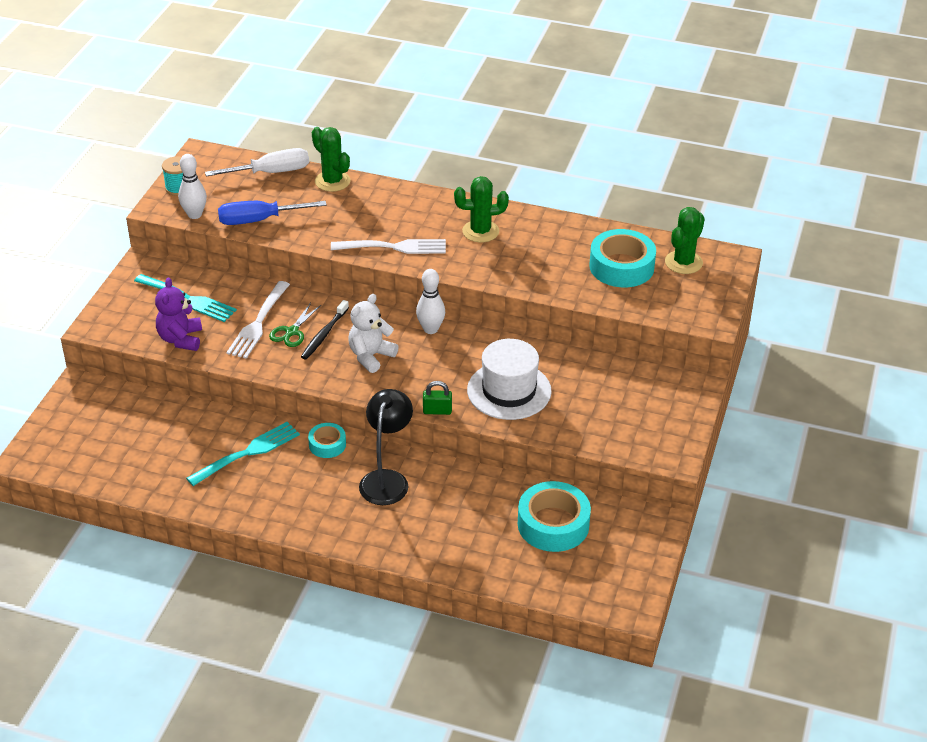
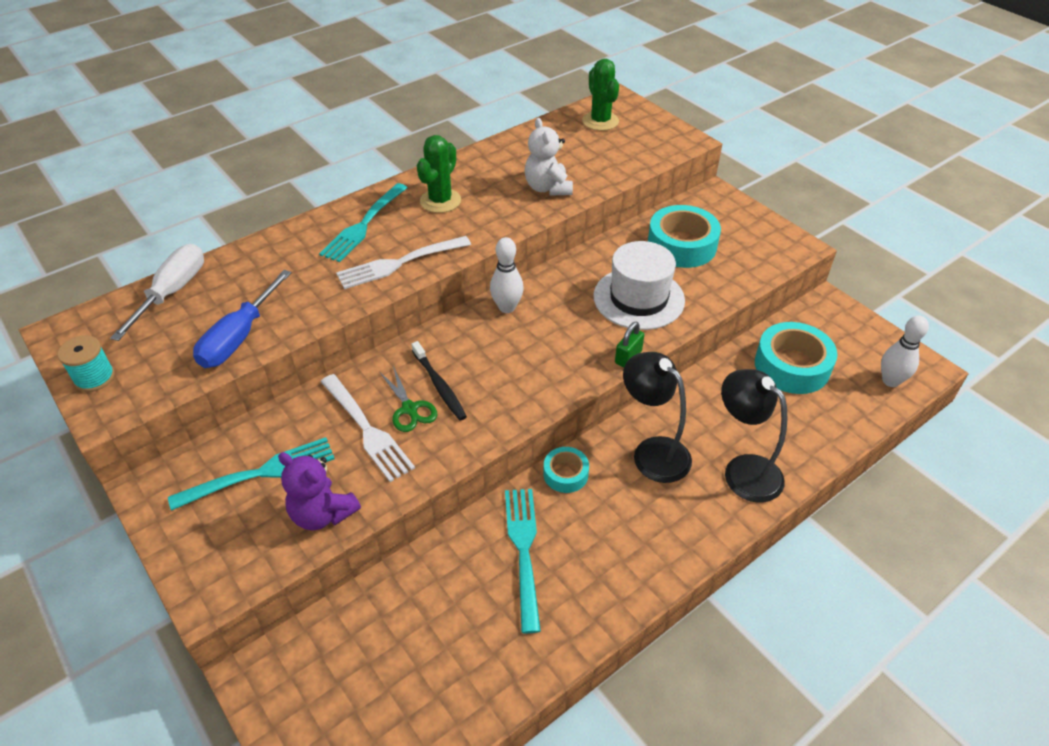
camera: 55 degrees left, 5 degrees up
white bowling pin [178,154,207,219] -> white bowling pin moved to [881,316,929,387]
green cactus [312,127,350,192] -> none
white fork [331,239,446,254] -> white fork turned 150 degrees counterclockwise [336,236,471,289]
white teddy bear [349,294,399,373] -> white teddy bear moved to [524,118,573,196]
turquoise tape [589,229,656,287] -> turquoise tape moved to [648,205,721,268]
none -> turquoise fork [319,183,408,262]
none -> black lamp [721,369,787,503]

